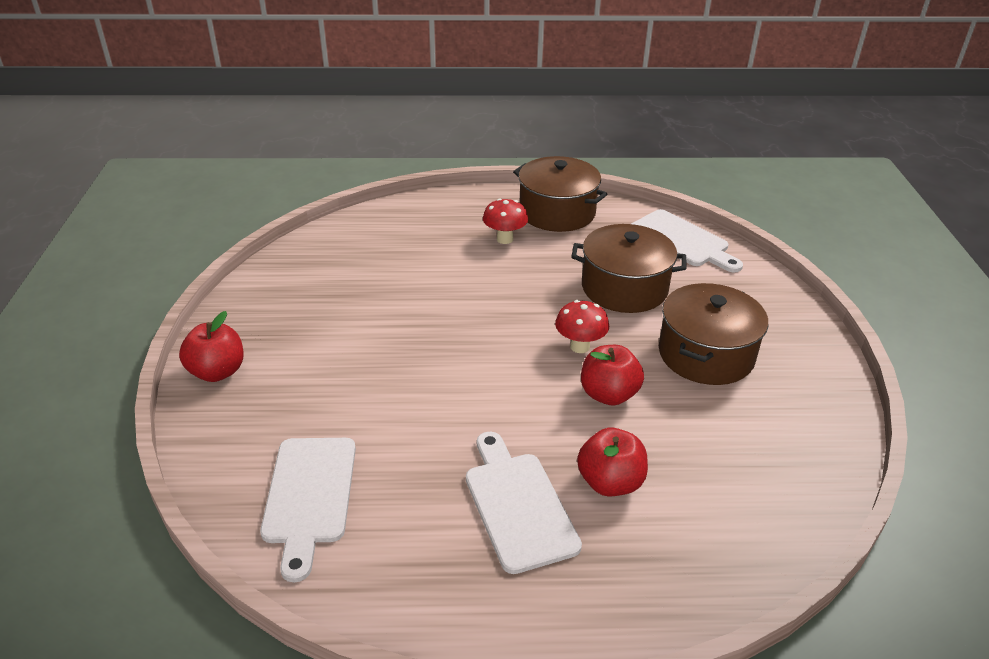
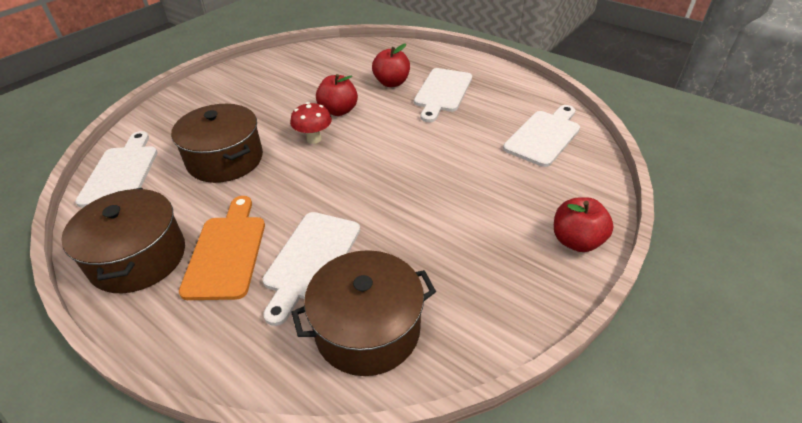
camera: 140 degrees left, 5 degrees up
red mushroom [483,198,528,244] -> orange cutting board [179,196,265,300]
brown pot [659,283,768,385] -> brown pot moved to [291,250,436,376]
none -> white cutting board [263,212,360,326]

